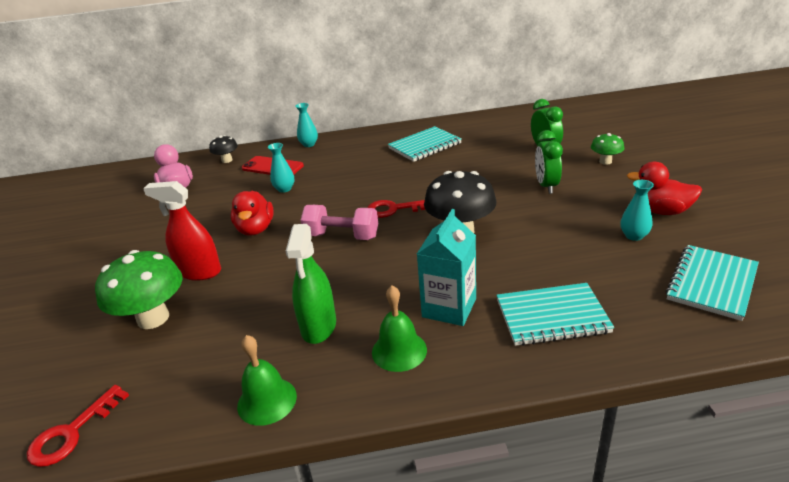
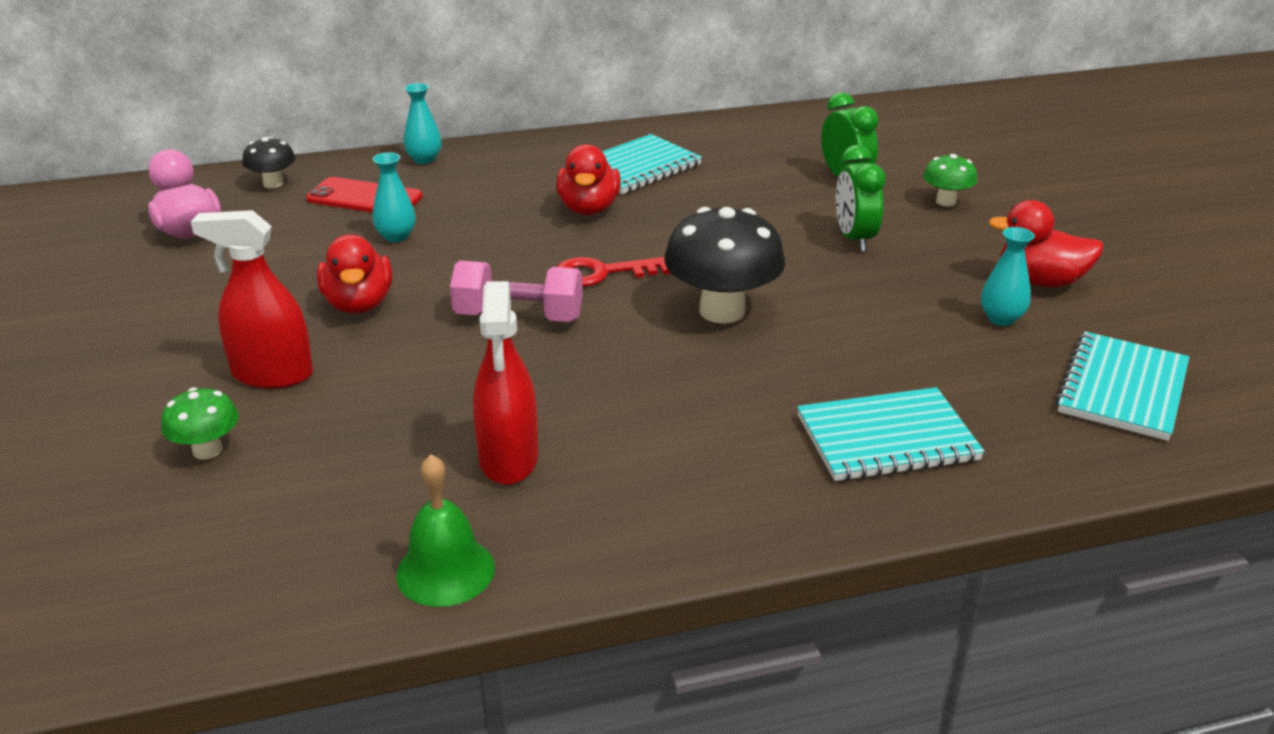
camera: 10 degrees left, 0 degrees up
red key [27,385,129,467] -> none
green mushroom [95,250,183,329] -> green mushroom [161,387,239,460], size x0.52
green spray bottle [286,224,336,344] -> red spray bottle [473,281,538,485]
green bell [372,286,427,372] -> none
turquoise carton [417,209,476,326] -> none
none -> red duck [556,144,621,215]

